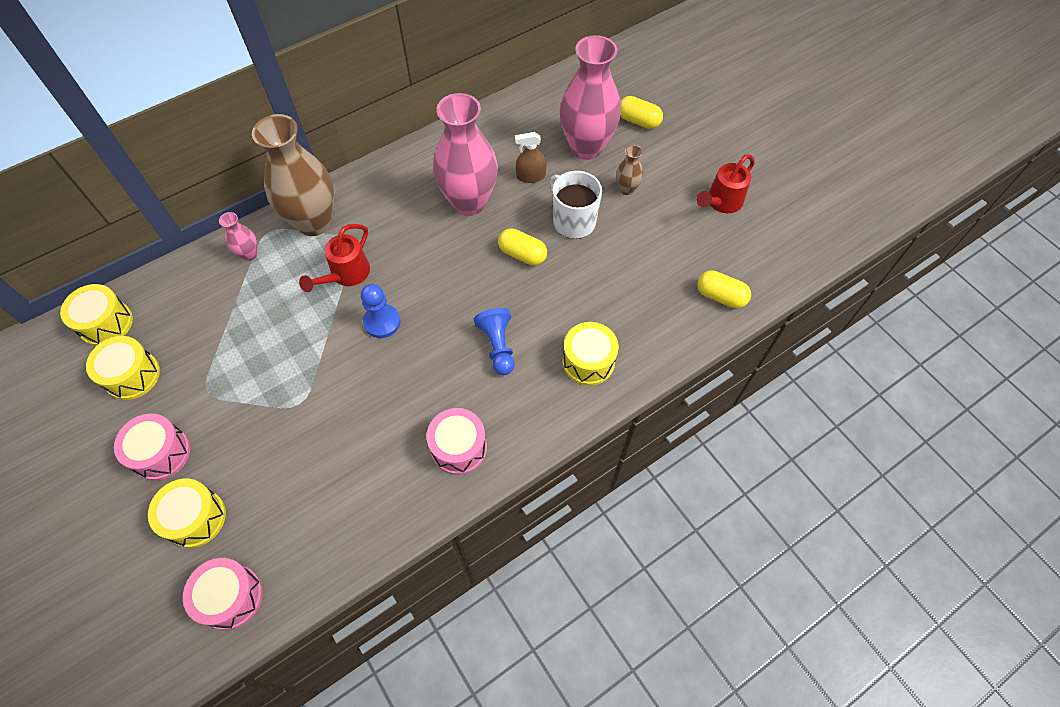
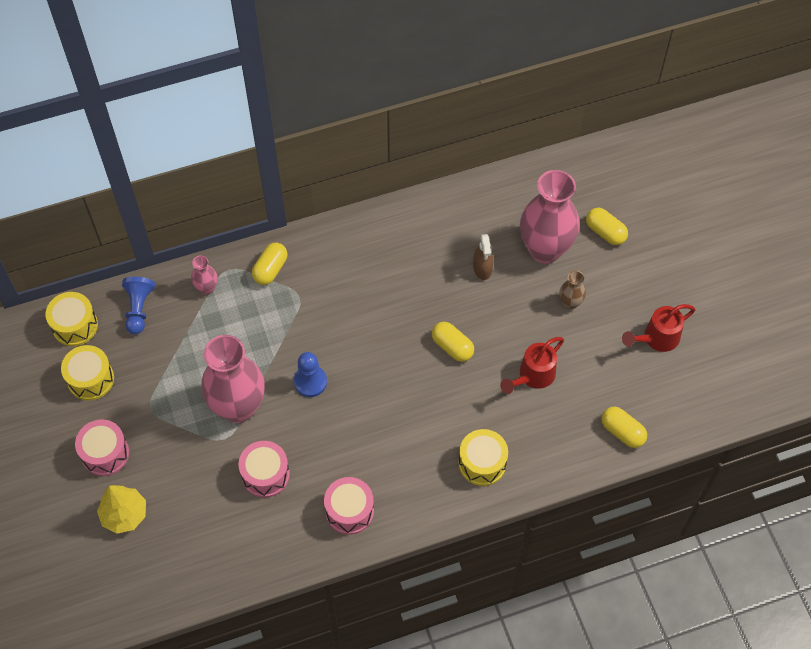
camera: 15 degrees right, 0 degrees up
yellow drum [148,479,226,548] -> yellow tree [97,485,146,534]
pink drum [183,558,263,630] -> pink drum moved to [238,441,290,498]
brown vase [252,114,334,236] -> yellow capsule [252,242,287,285]
red watering can [299,224,370,292] -> red watering can moved to [500,337,564,394]
pink vase [433,93,498,216] -> pink vase moved to [201,335,265,423]
blue pawn [474,308,515,375] -> blue pawn moved to [122,277,155,335]
brown spray bottle [515,132,547,183] -> brown spray bottle turned 105 degrees counterclockwise [473,234,493,280]
white mug [550,171,602,239] -> none

